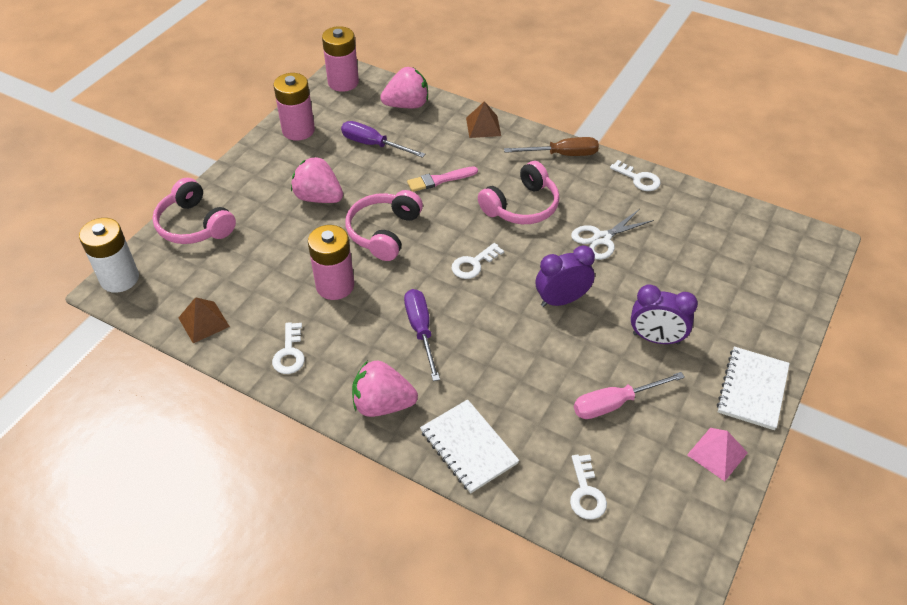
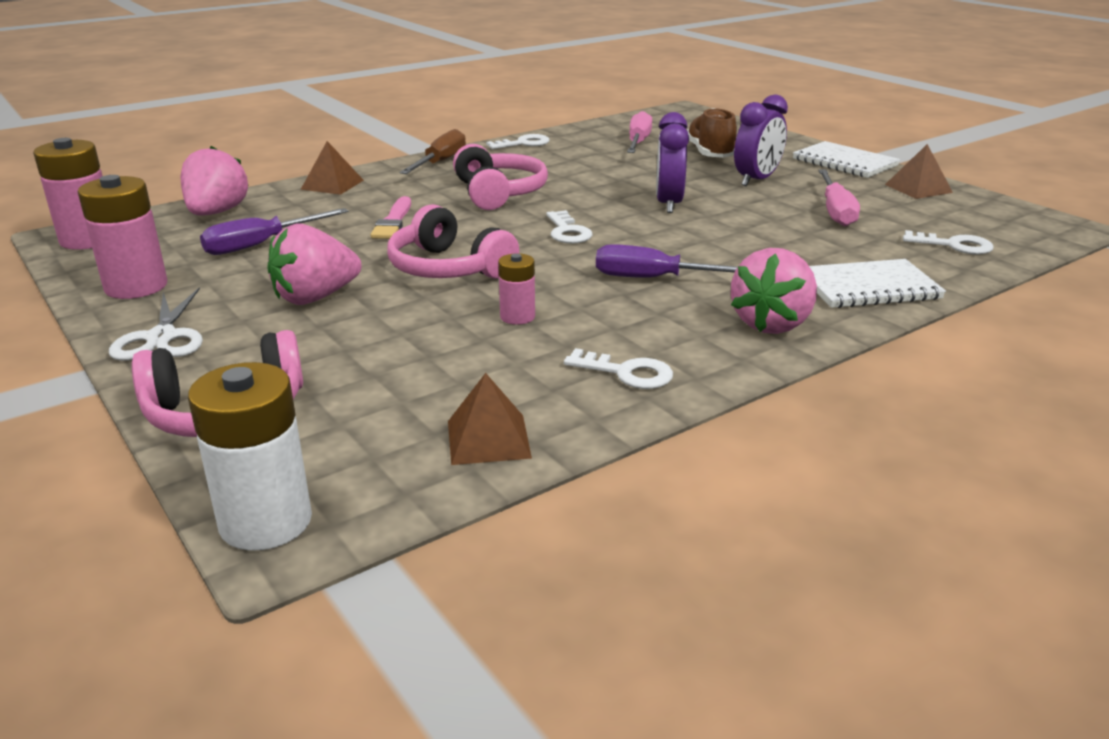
camera: 65 degrees left, 20 degrees down
pink battery [308,225,354,300] -> pink battery [498,253,535,325], size x0.55
white scissors [571,209,654,260] -> white scissors moved to [109,287,203,361]
pink pyramid [687,428,748,481] -> brown pyramid [885,144,953,199]
none -> pink screwdriver [627,111,652,153]
none -> brown shoe [687,108,737,158]

